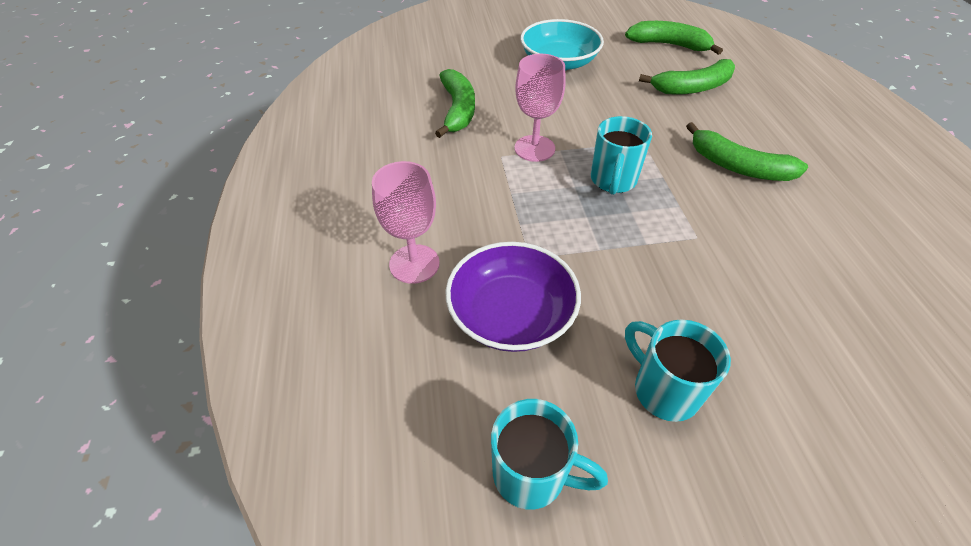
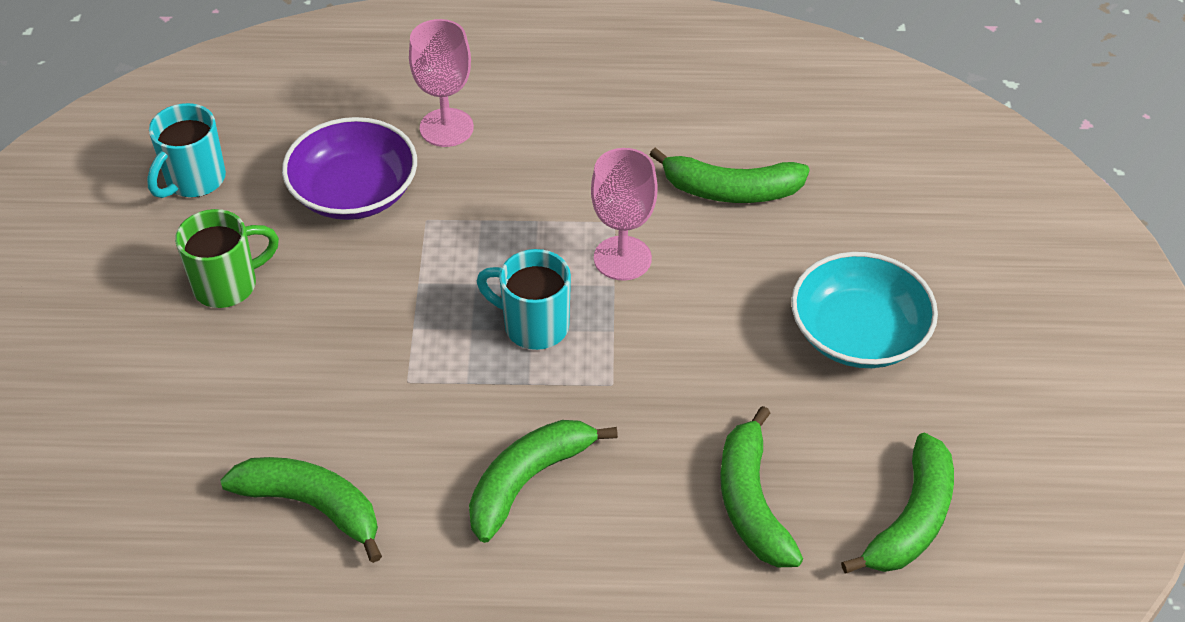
camera: 100 degrees right, 0 degrees up
turquoise mug [625,319,731,422] -> green mug [175,209,279,308]
none -> green banana [220,457,382,563]

